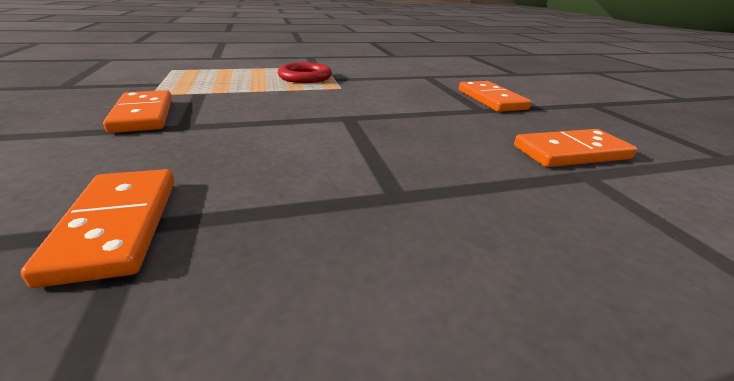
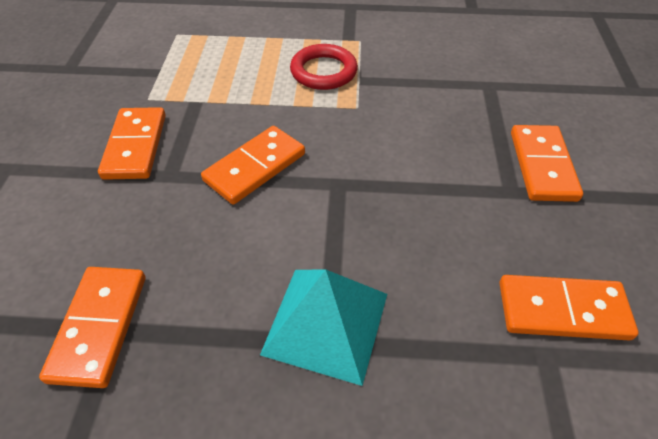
camera: 20 degrees right, 20 degrees up
none -> orange domino [201,126,305,205]
none -> turquoise pyramid [260,269,387,386]

